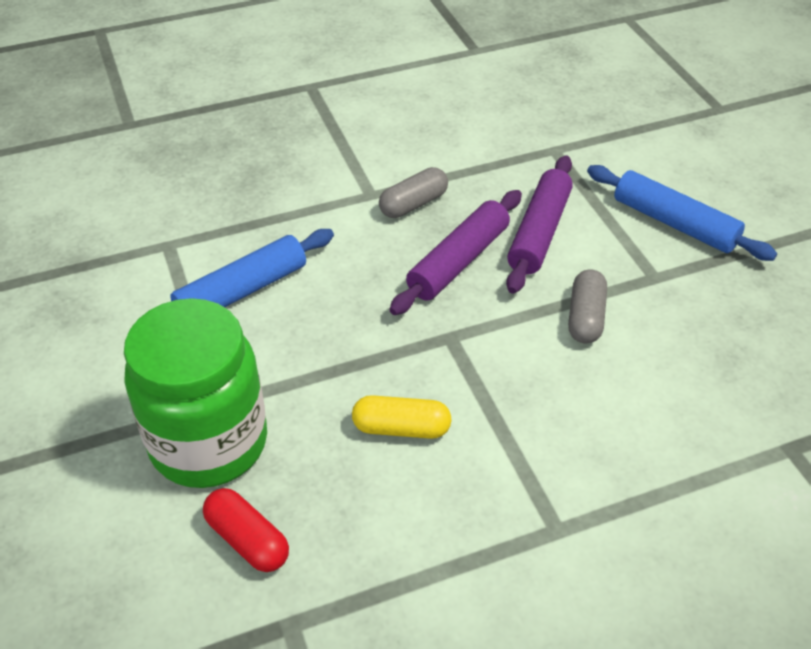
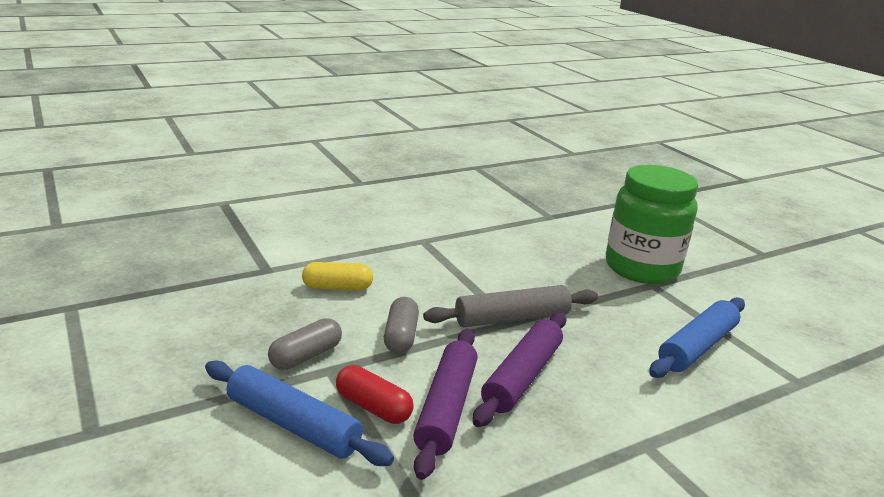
camera: 170 degrees right, 20 degrees down
red capsule [203,488,289,572] -> red capsule moved to [336,365,414,424]
yellow capsule [352,395,451,439] -> yellow capsule moved to [302,262,373,291]
grey capsule [379,167,448,218] -> grey capsule moved to [268,318,342,370]
none -> grey rolling pin [423,285,598,327]

